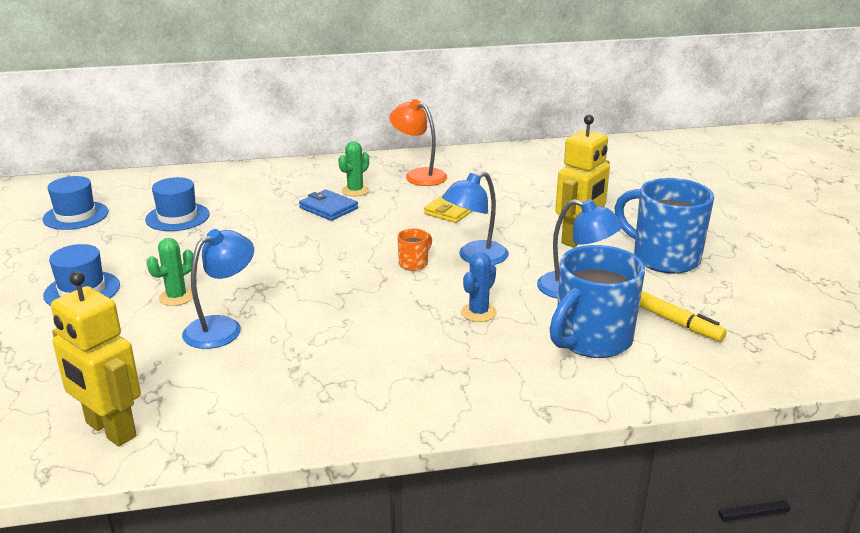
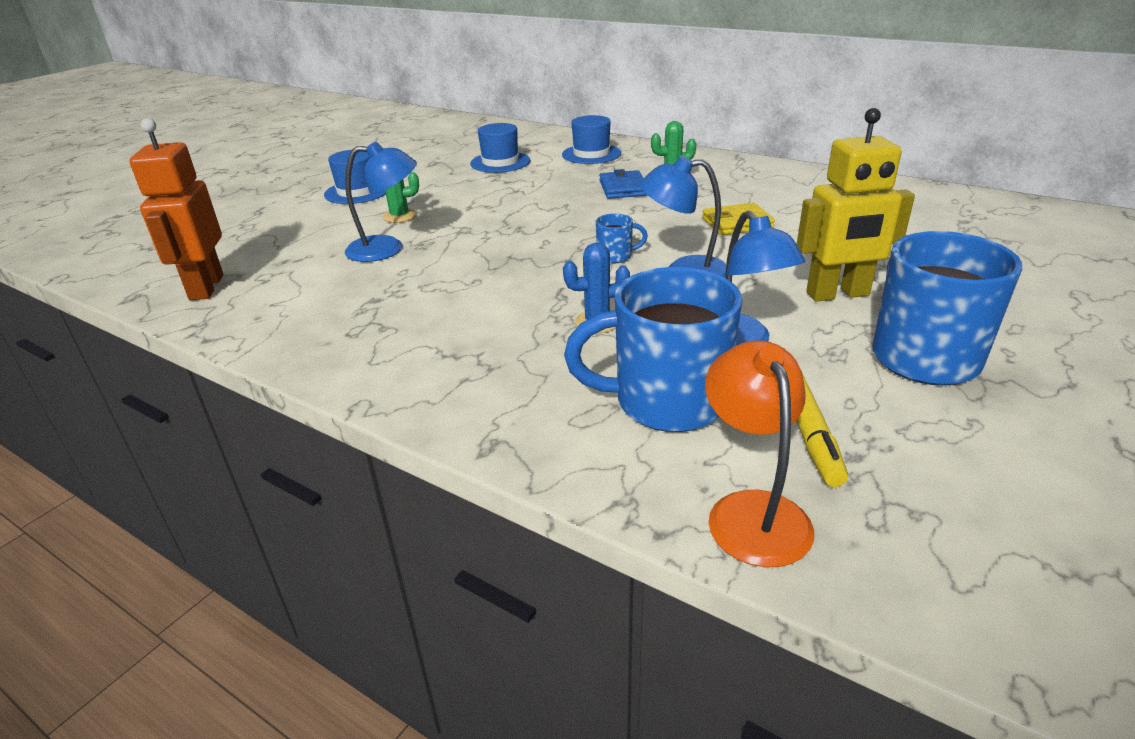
camera: 45 degrees right, 5 degrees up
blue hat [42,176,108,230] -> blue hat moved to [562,115,621,164]
yellow robot [51,271,141,446] -> orange robot [129,118,223,300]
orange lamp [389,99,447,186] -> orange lamp moved to [705,341,814,567]
orange mug [397,228,432,271] -> blue mug [596,213,648,263]

